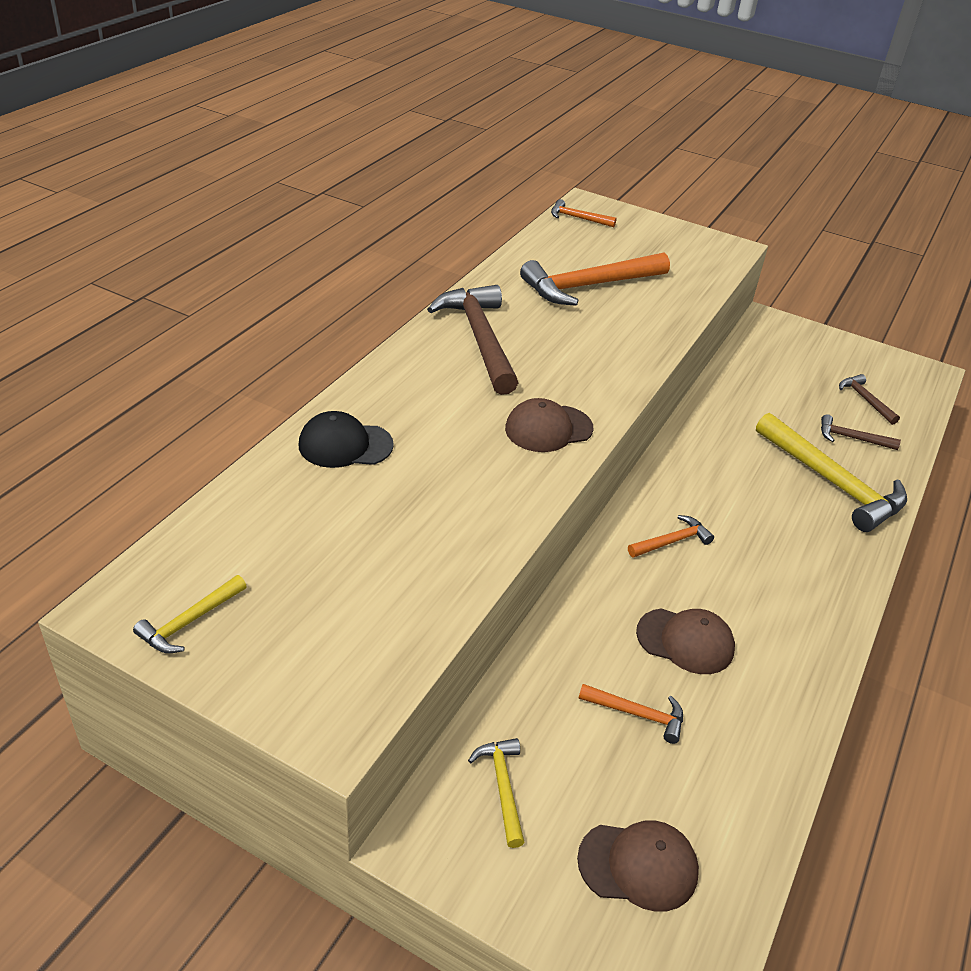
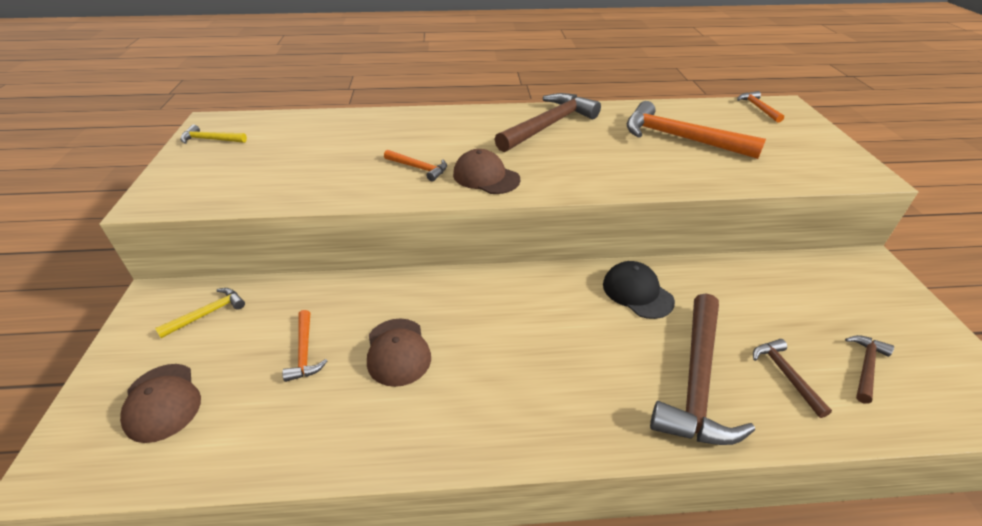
camera: 60 degrees right, 0 degrees up
black cap [299,411,394,468] -> black cap moved to [603,261,675,319]
orange hammer [628,515,714,558] -> orange hammer moved to [384,150,447,182]
yellow hammer [756,413,907,532] -> brown hammer [650,293,755,445]

